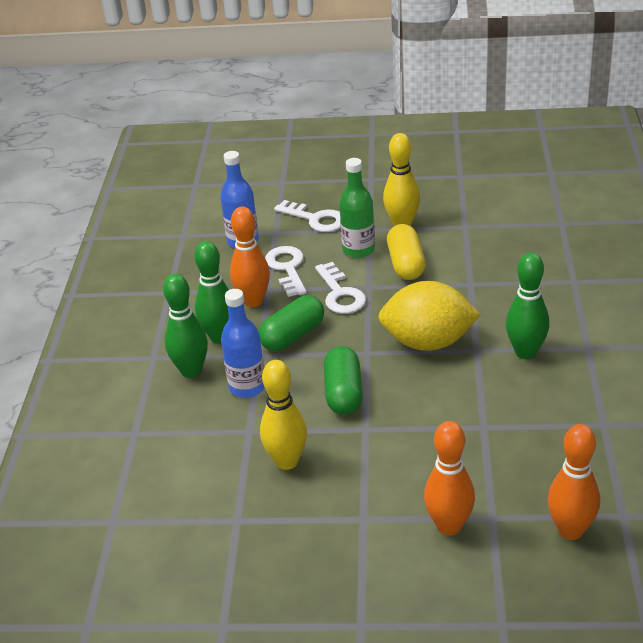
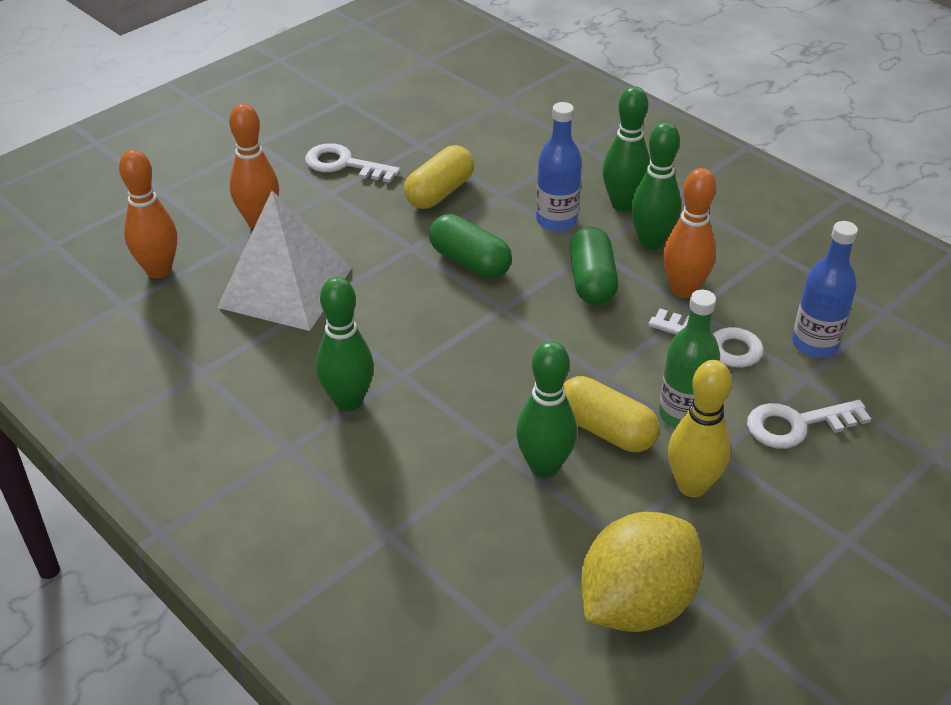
camera: 130 degrees right, 5 degrees up
yellow bowling pin [260,360,307,470] -> yellow capsule [404,145,474,209]
white key [315,262,366,314] -> white key moved to [305,143,400,183]
yellow lemon [378,281,481,351] -> yellow lemon moved to [581,512,703,632]
none -> white pyramid [217,191,352,331]
none -> green bowling pin [516,341,577,478]

